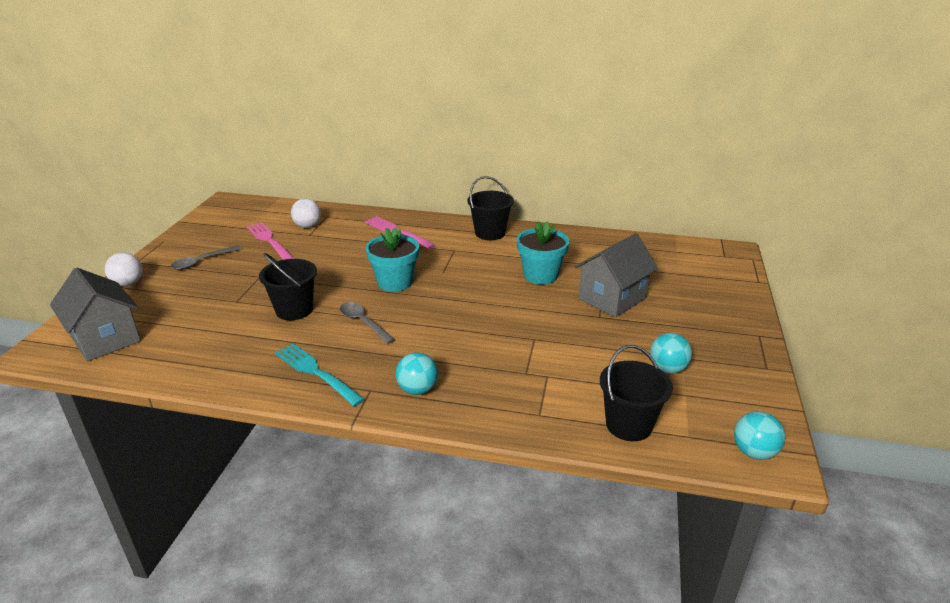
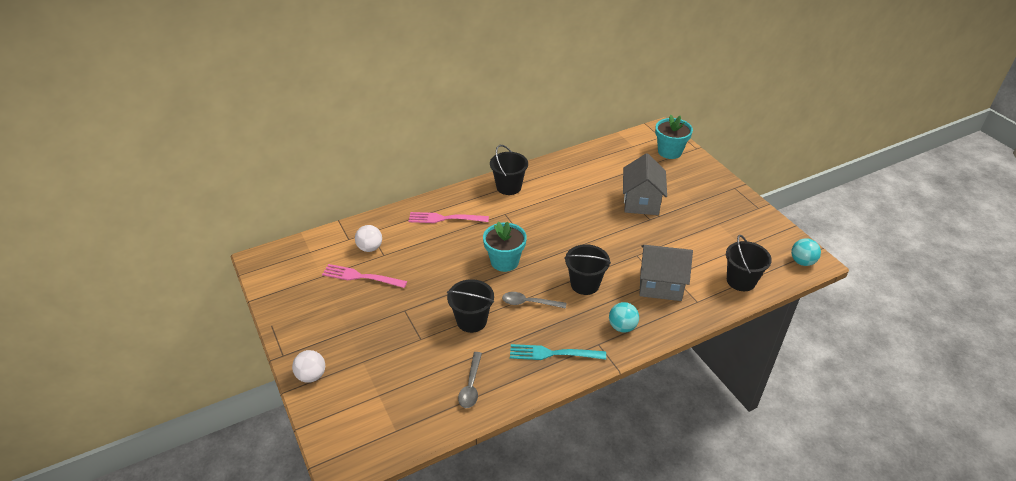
camera: 40 degrees left, 10 degrees up
grey house [50,268,141,361] -> grey house moved to [639,245,693,301]
grey spoon [171,245,242,270] -> grey spoon moved to [458,352,482,408]
turquoise flower pot [517,221,569,284] -> turquoise flower pot moved to [655,115,693,159]
turquoise ball [650,333,692,374] -> none
none -> black bucket [564,244,611,295]

